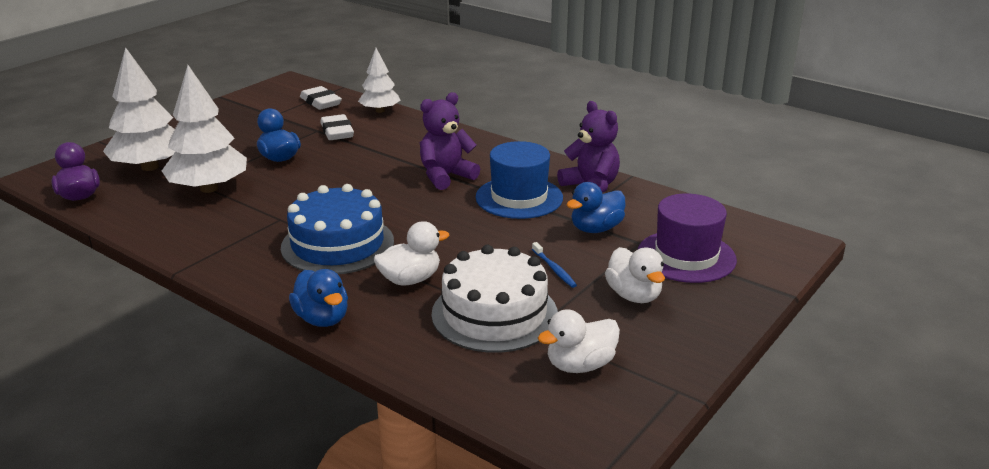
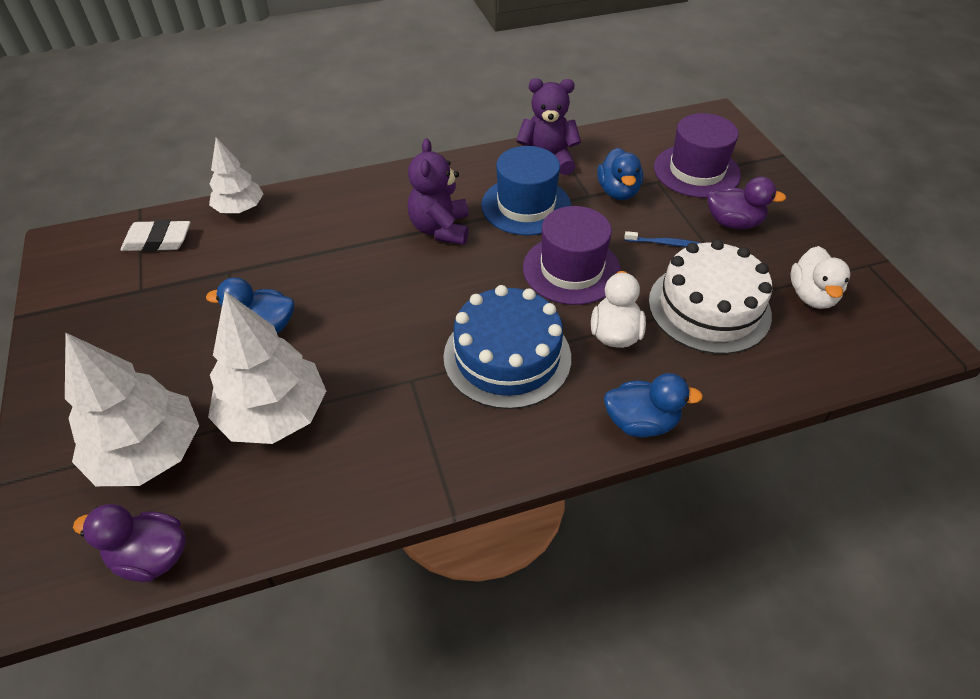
camera: 55 degrees left, 20 degrees up
white eraser [320,114,354,140] -> none
white duck [605,247,665,303] -> purple duck [707,177,786,229]
none -> purple hat [523,206,621,305]

